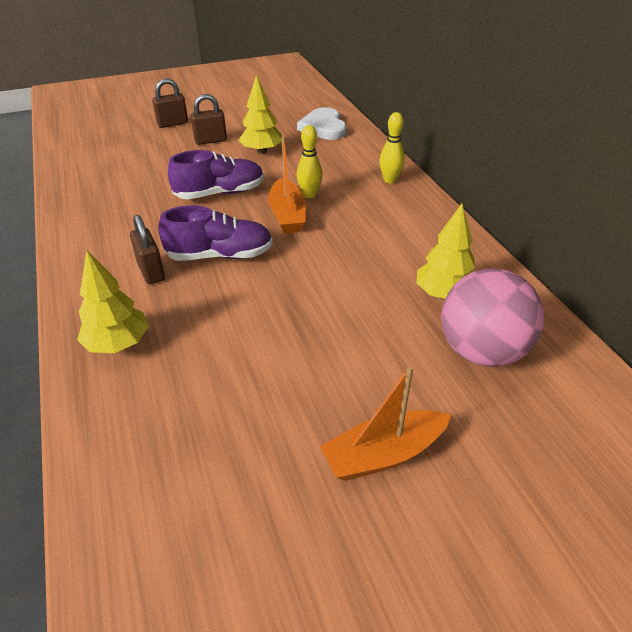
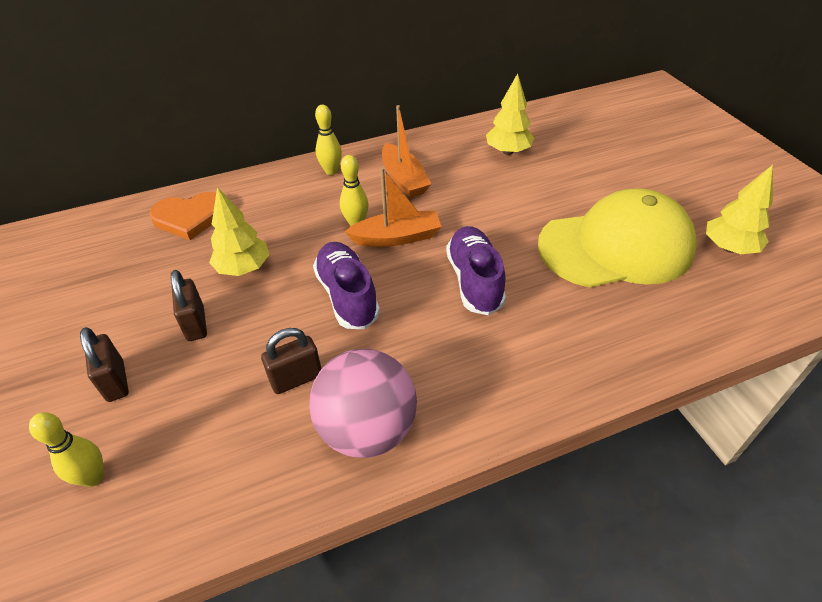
camera: 90 degrees left, 5 degrees up
yellow tree [77,251,149,353] -> yellow tree moved to [706,165,773,254]
brown padlock [130,215,165,284] -> brown padlock moved to [261,328,321,394]
white heart [297,107,346,140] -> orange heart [149,192,216,240]
orange boat [320,366,451,481] -> orange boat moved to [382,105,431,198]
pink ball [441,268,544,367] -> pink ball moved to [309,349,417,458]
none -> yellow bowling pin [29,412,104,487]
none -> yellow cap [538,188,697,288]

